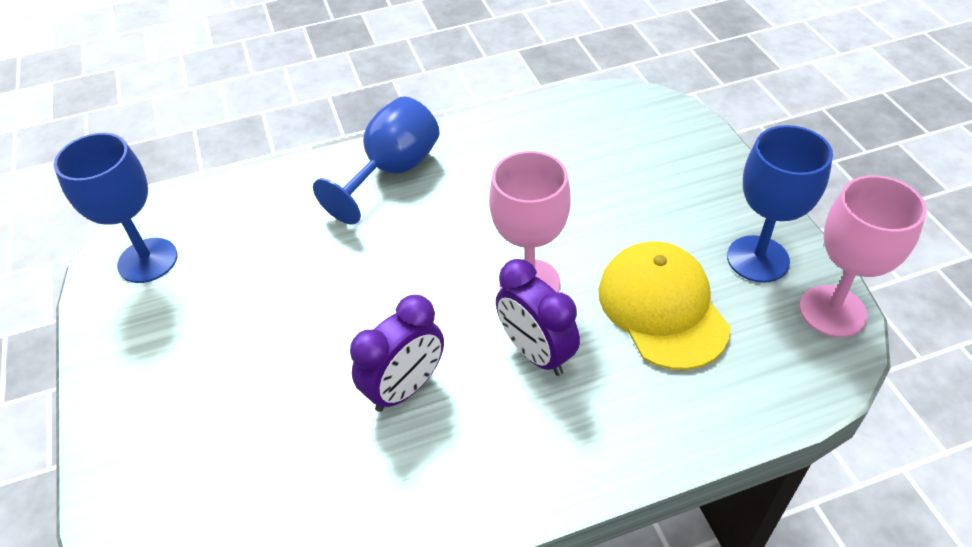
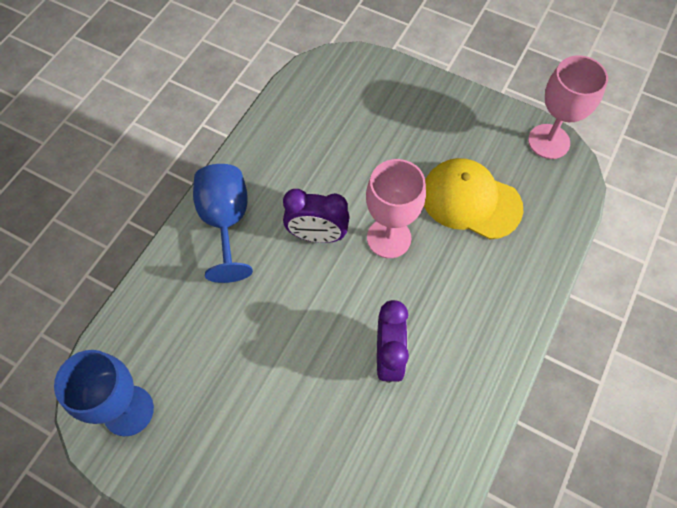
camera: 45 degrees left, 15 degrees up
purple clock [496,259,580,376] -> purple clock moved to [283,189,350,243]
blue goblet [727,125,833,283] -> none

